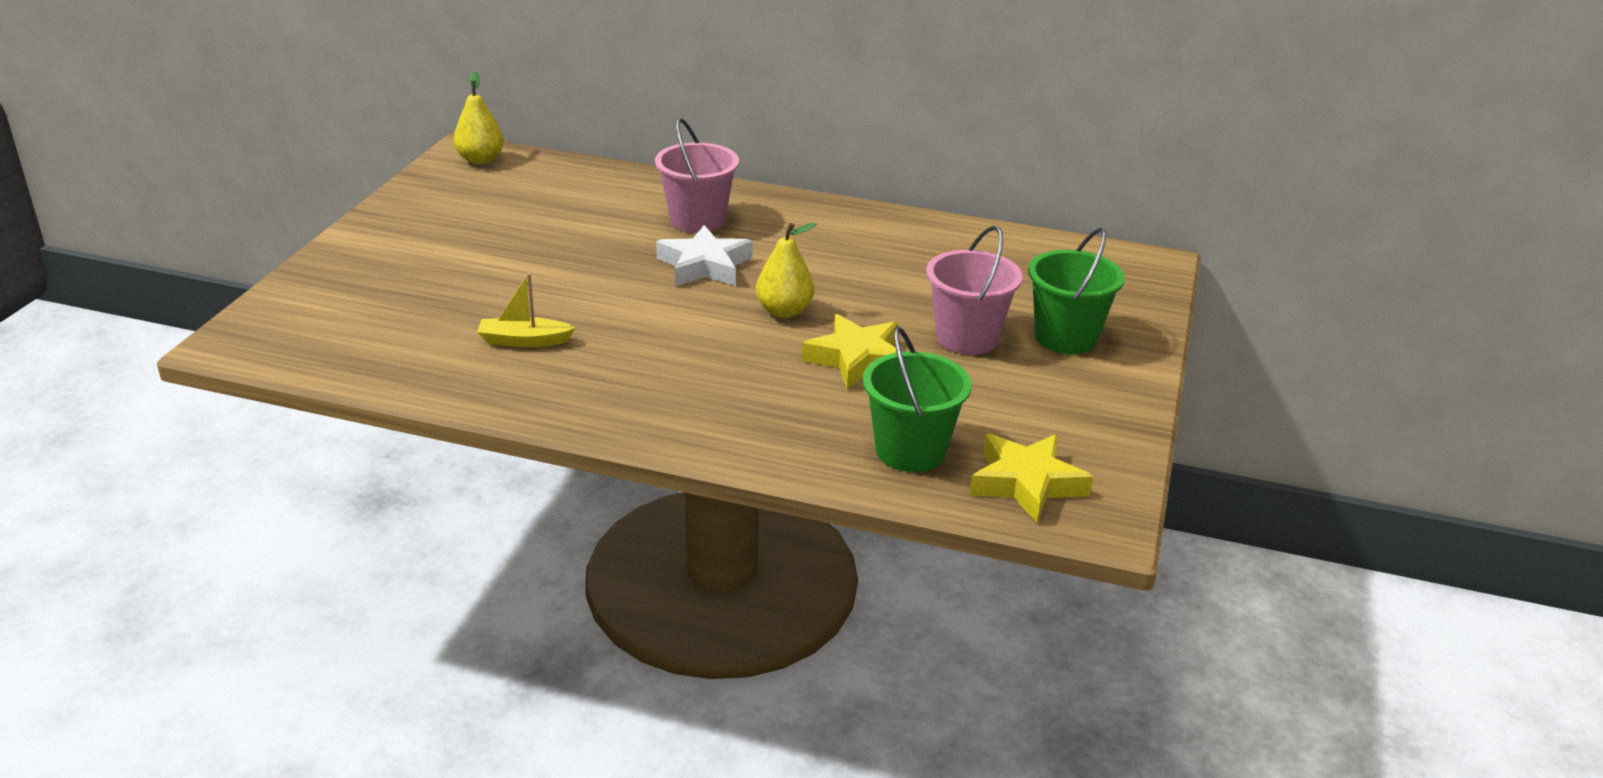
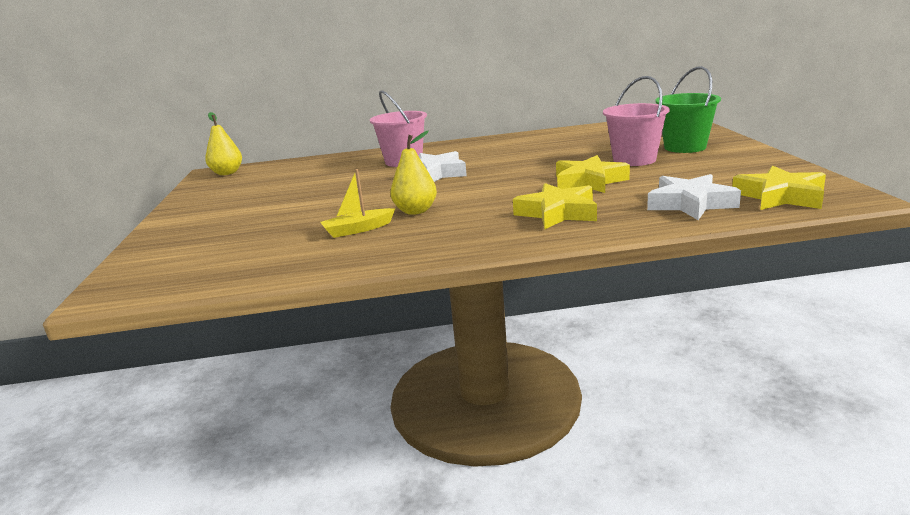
camera: 20 degrees left, 10 degrees down
yellow pear [756,223,816,318] -> yellow pear moved to [390,131,437,215]
green bucket [863,326,972,472] -> white star [647,174,741,220]
none -> yellow star [513,183,597,229]

